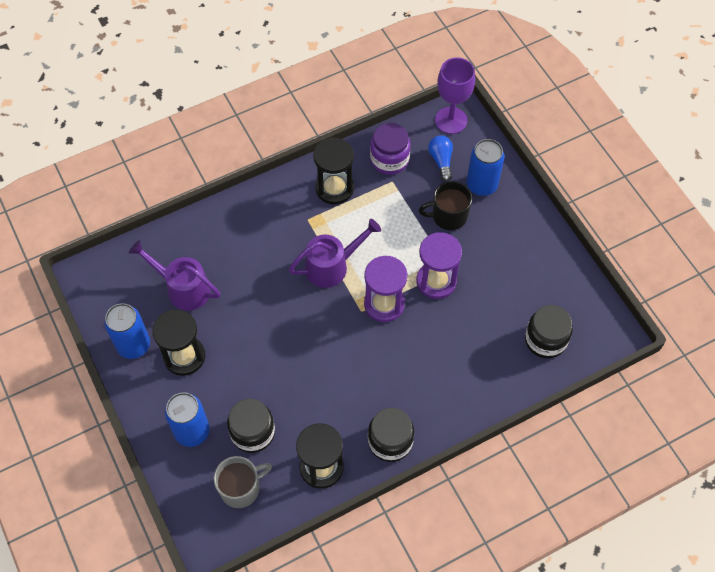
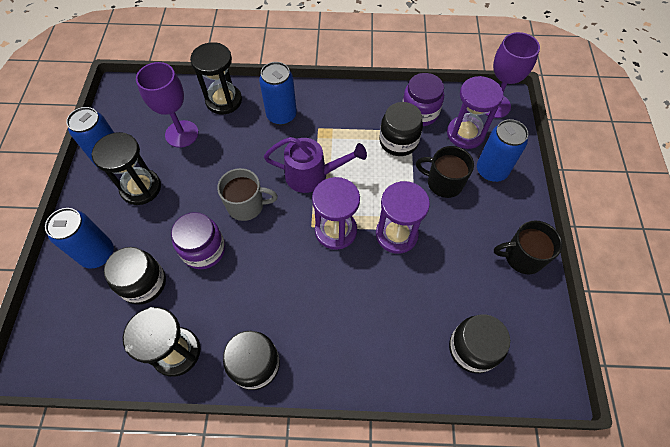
camera: 30 degrees right, 0 degrees up
purple watering can [129,240,220,311] -> purple goblet [136,62,199,148]
grey mug [214,456,272,508] -> grey mug moved to [217,168,278,221]
black hourglass [313,137,354,204] -> black hourglass moved to [190,42,242,114]
blue light bulb [428,135,453,181] -> purple hourglass [447,76,503,149]
none -> purple jar [171,212,225,269]
none -> blue can [259,62,297,125]
none -> black jar [379,102,423,156]
none -> black mug [494,221,562,274]

